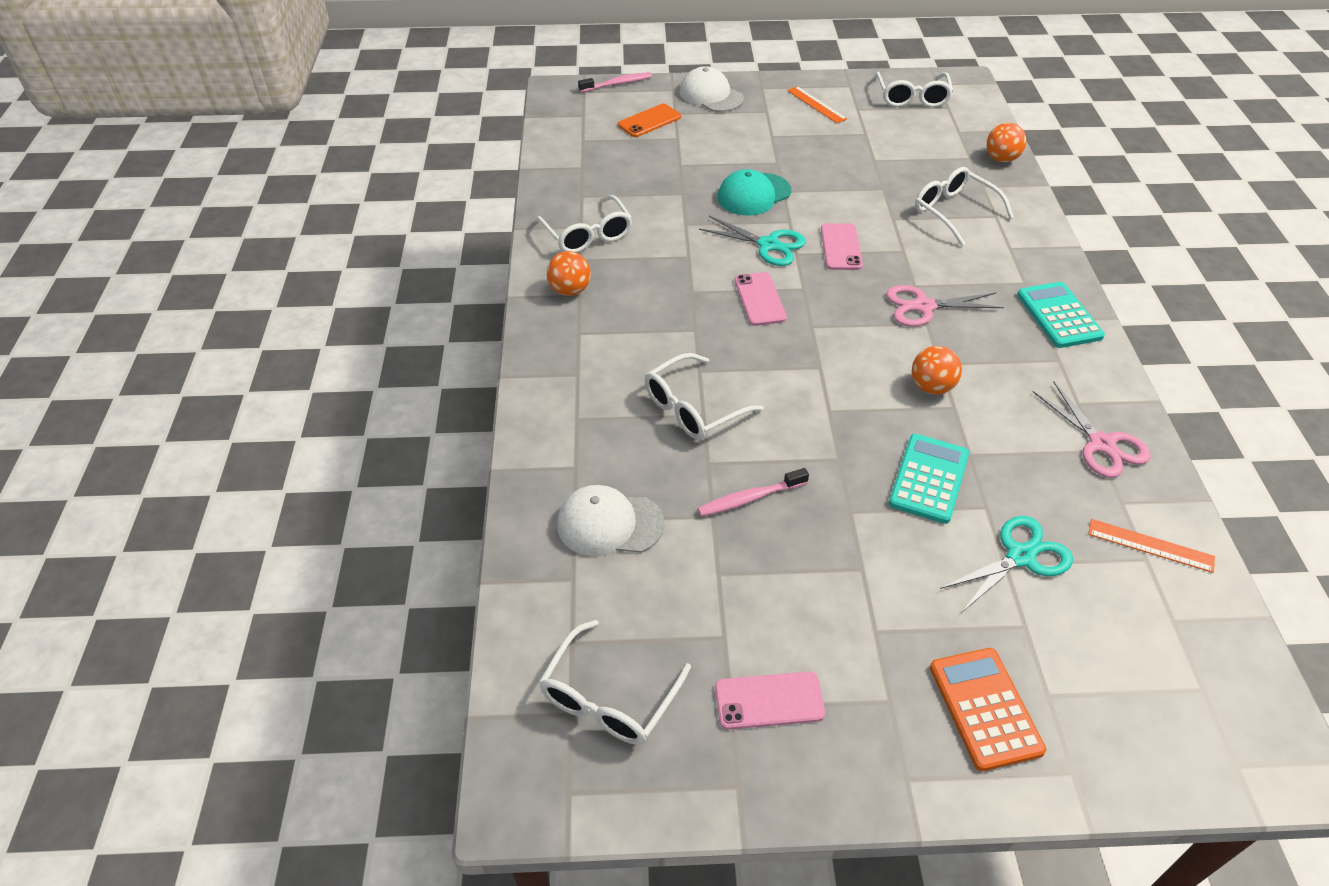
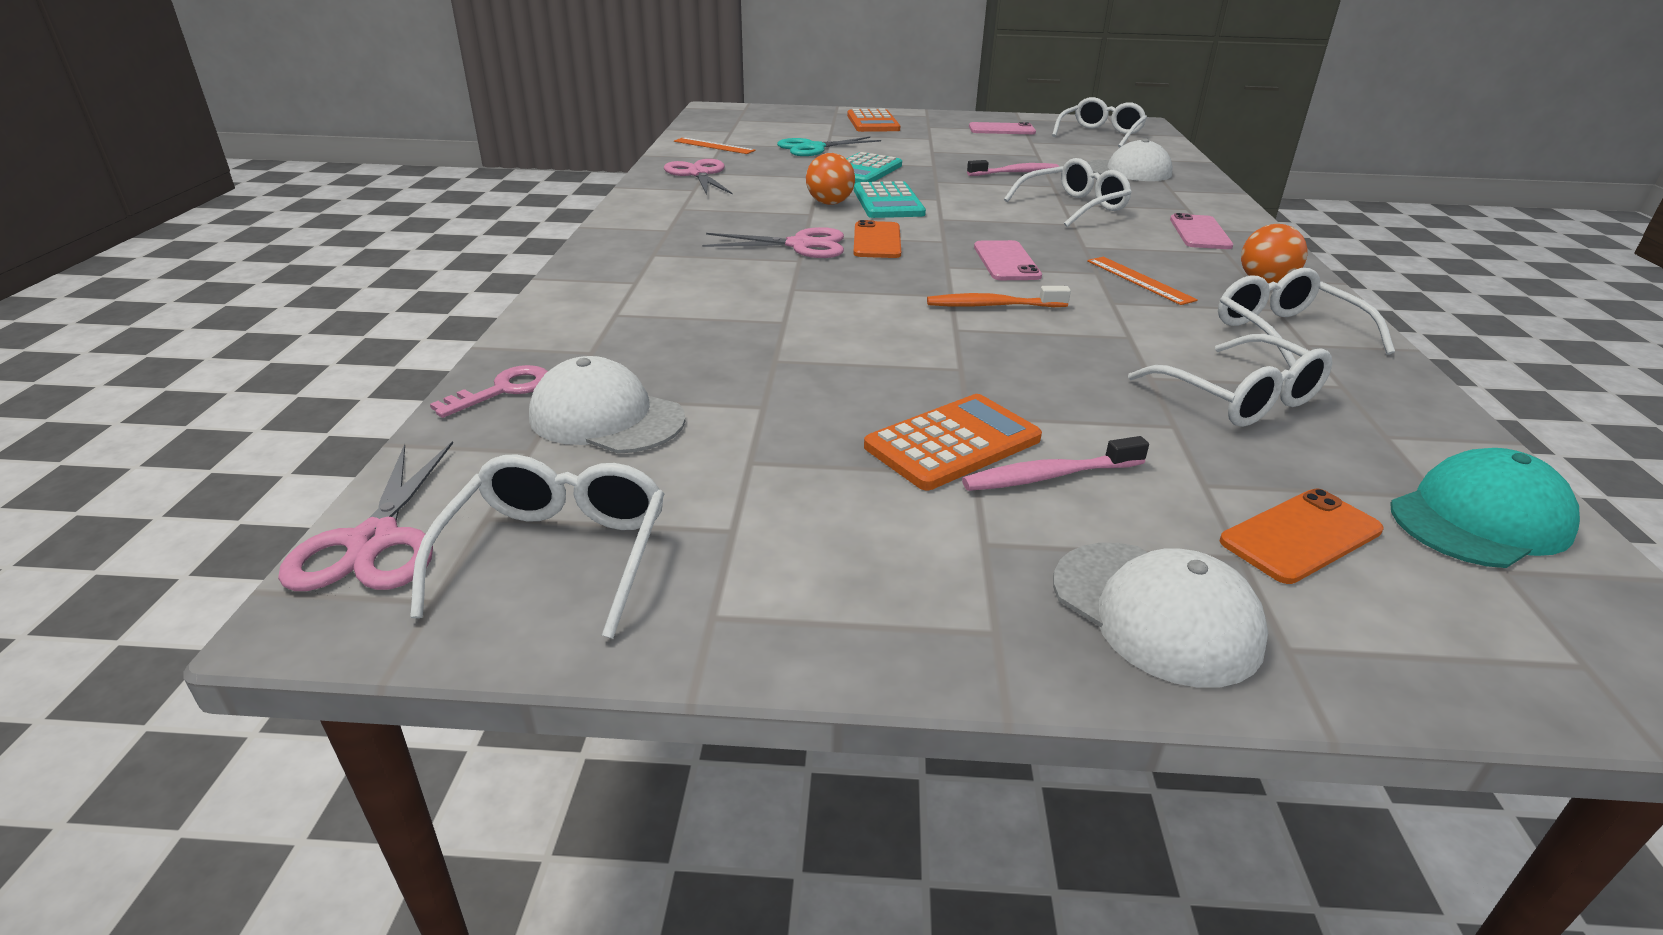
camera: 175 degrees left, 15 degrees down
pink toothbrush [578,72,652,92] -> pink toothbrush moved to [962,436,1149,491]
turquoise scissors [699,216,806,266] -> orange toothbrush [927,286,1071,307]
turquoise cap [718,169,791,215] -> turquoise cap moved to [1390,448,1580,568]
orange ruler [787,86,847,123] -> orange ruler moved to [1087,257,1198,305]
pink phone [821,223,863,270] -> pink phone moved to [1170,213,1233,249]
white glasses [915,167,1014,246] -> white glasses moved to [1128,334,1332,427]
orange ball [986,123,1027,162] -> pink key [430,365,548,418]
turquoise calculator [1017,282,1105,348] -> turquoise calculator moved to [854,181,926,218]
none -> pink scissors [278,441,453,591]
none -> white cap [529,356,685,454]
none -> orange phone [853,220,901,258]
none -> orange calculator [864,394,1042,490]

